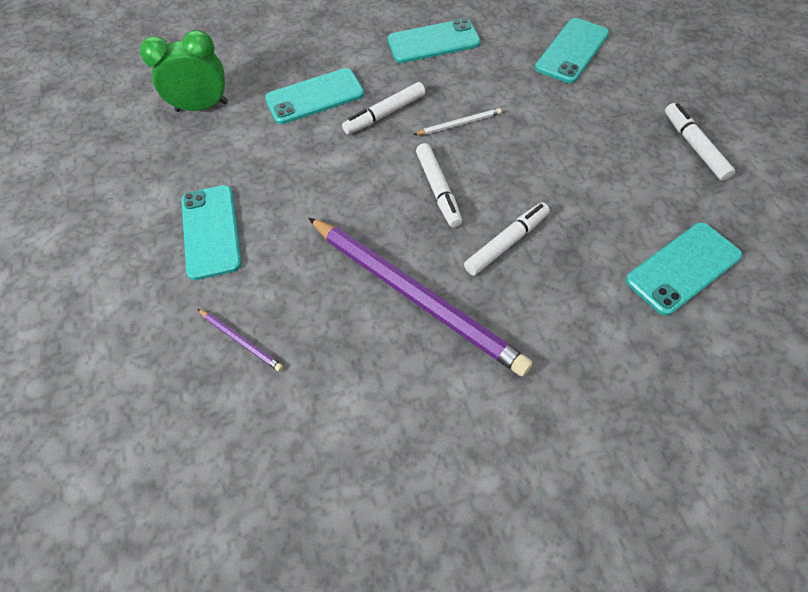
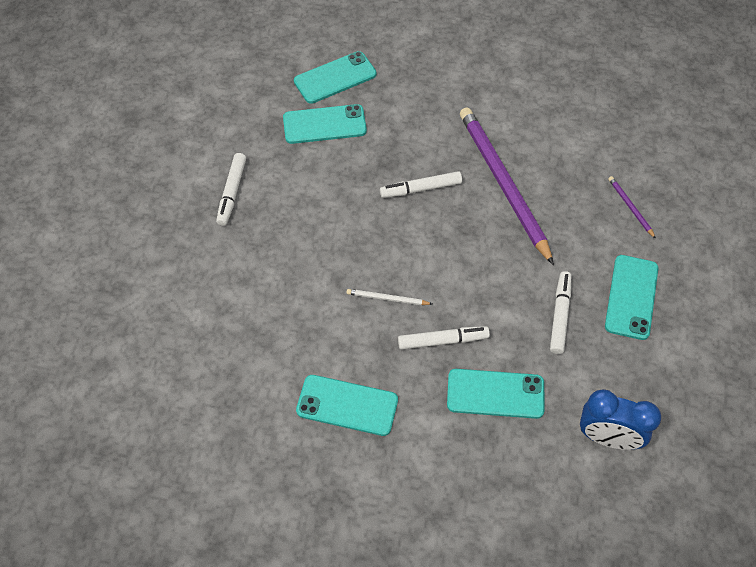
camera: 155 degrees left, 0 degrees up
green clock [140,30,228,112] -> blue clock [580,389,661,450]
white marker [416,143,462,228] -> white marker moved to [550,271,571,354]
turquoise phone [535,18,609,83] -> turquoise phone moved to [294,51,377,104]

